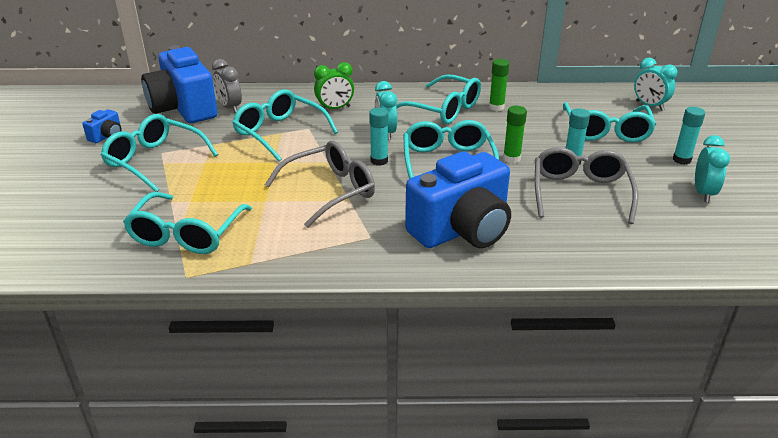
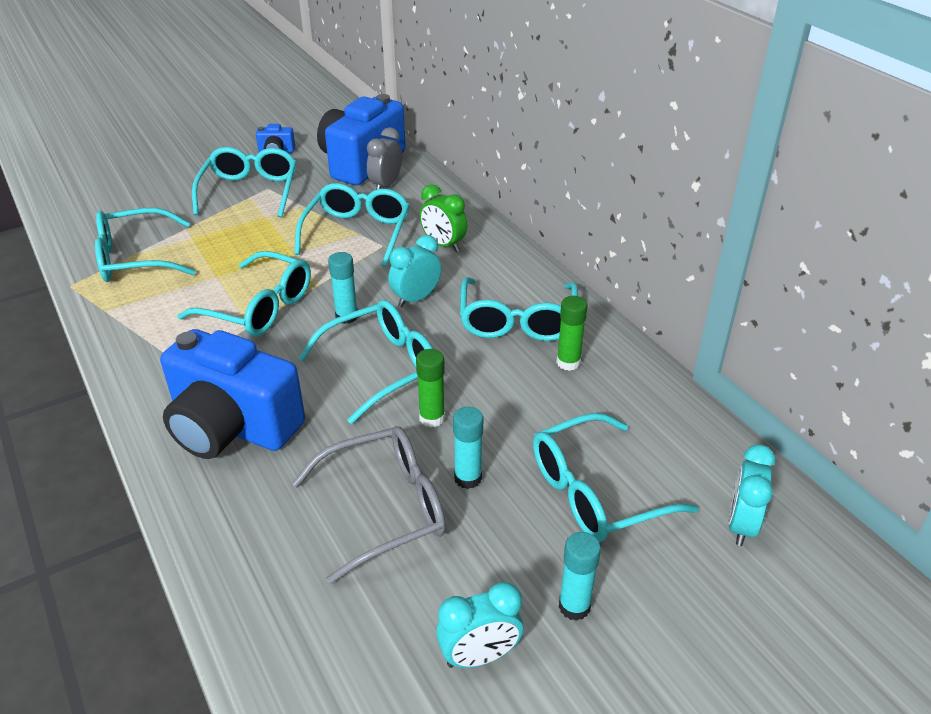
camera: 60 degrees right, 5 degrees up
grey glasses [265,141,375,228] -> turquoise glasses [177,251,311,336]

